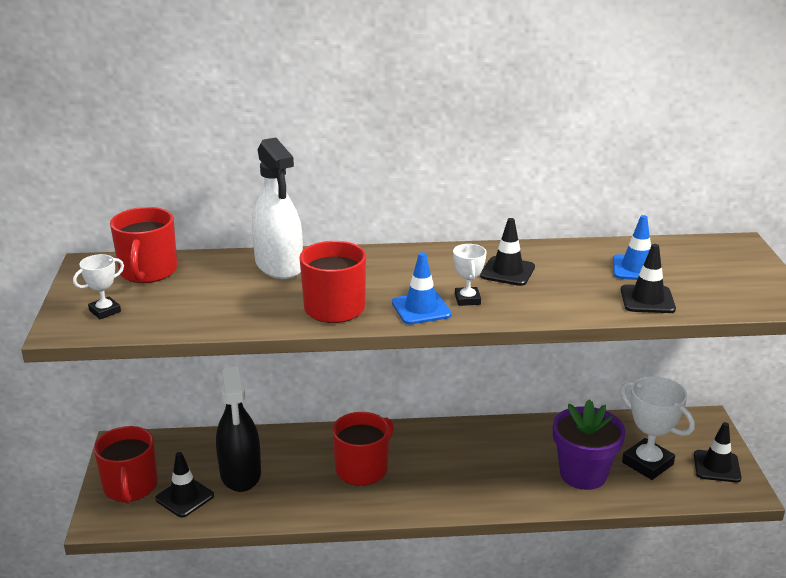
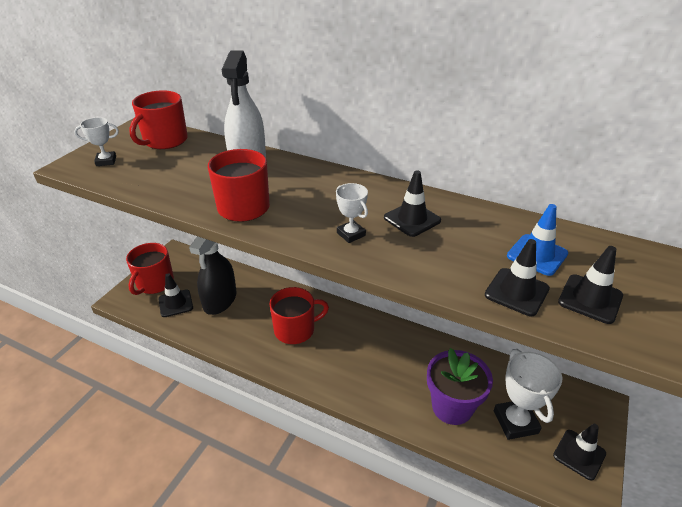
camera: 30 degrees right, 10 degrees up
blue traffic cone [392,252,452,325] -> none
white trophy [453,244,487,306] -> white trophy turned 60 degrees counterclockwise [336,183,368,243]
none -> black traffic cone [558,246,623,324]

